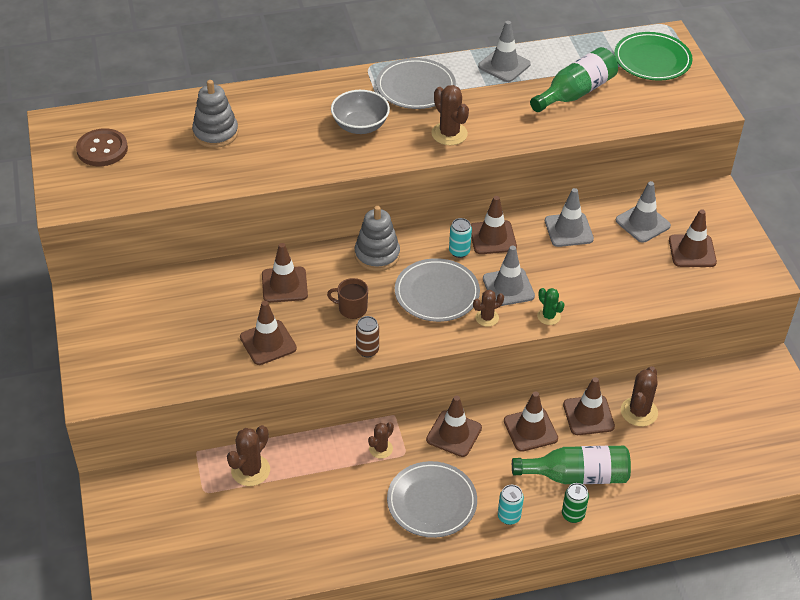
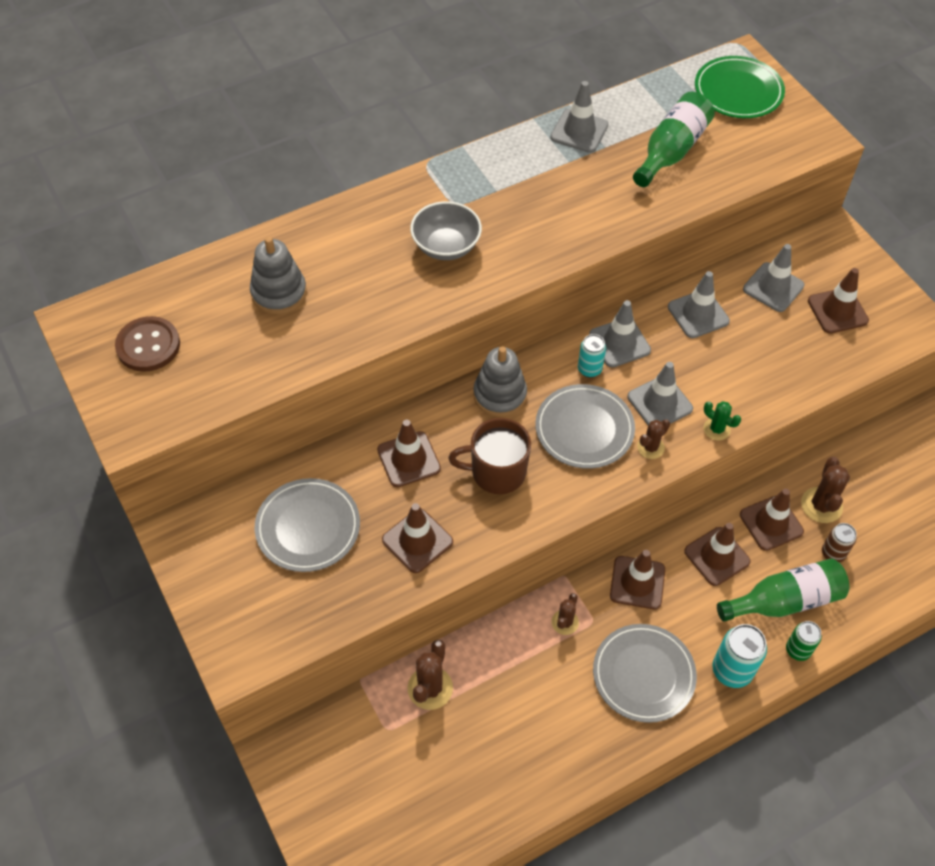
camera: 15 degrees left, 10 degrees up
brown mug [327,278,368,319] -> brown mug [448,418,531,494], size x1.62
brown can [356,316,379,357] -> brown can moved to [822,523,857,562]
grey plate [376,58,456,109] -> grey plate moved to [255,478,360,572]
brown cactus [431,85,469,145] -> none
brown traffic cone [470,196,517,254] -> grey traffic cone [589,300,651,368]
turquoise can [498,485,524,525] -> turquoise can [712,624,767,688], size x1.58

